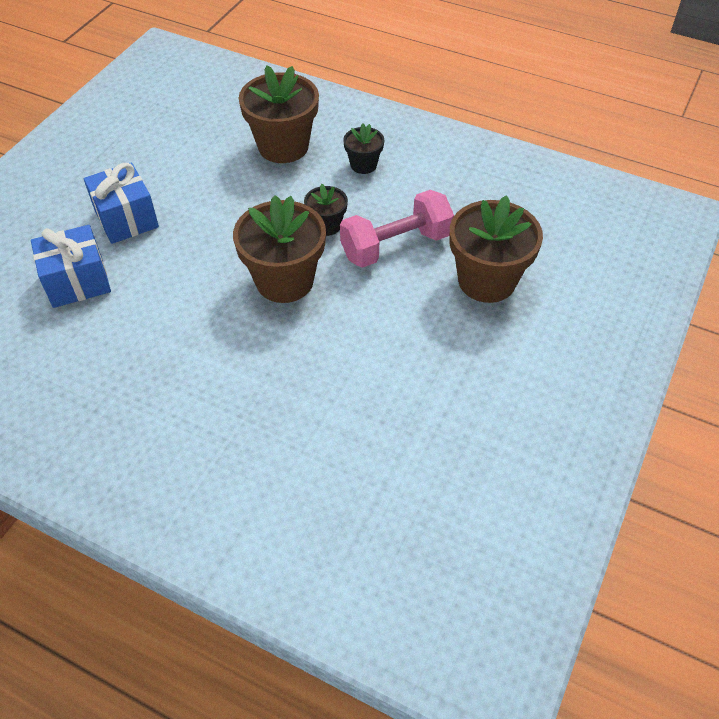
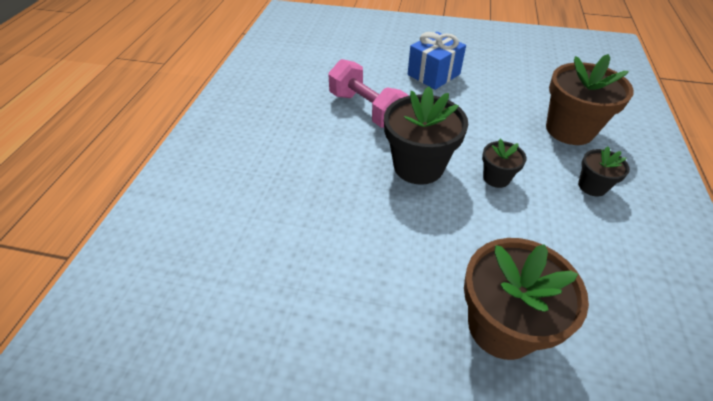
camera: 75 degrees right, 5 degrees down
blue gift [31,225,111,308] -> none
brown flower pot [233,195,326,303] -> black flower pot [384,86,468,185]
pink dumbbell [340,190,454,268] -> pink dumbbell moved to [328,59,409,128]

